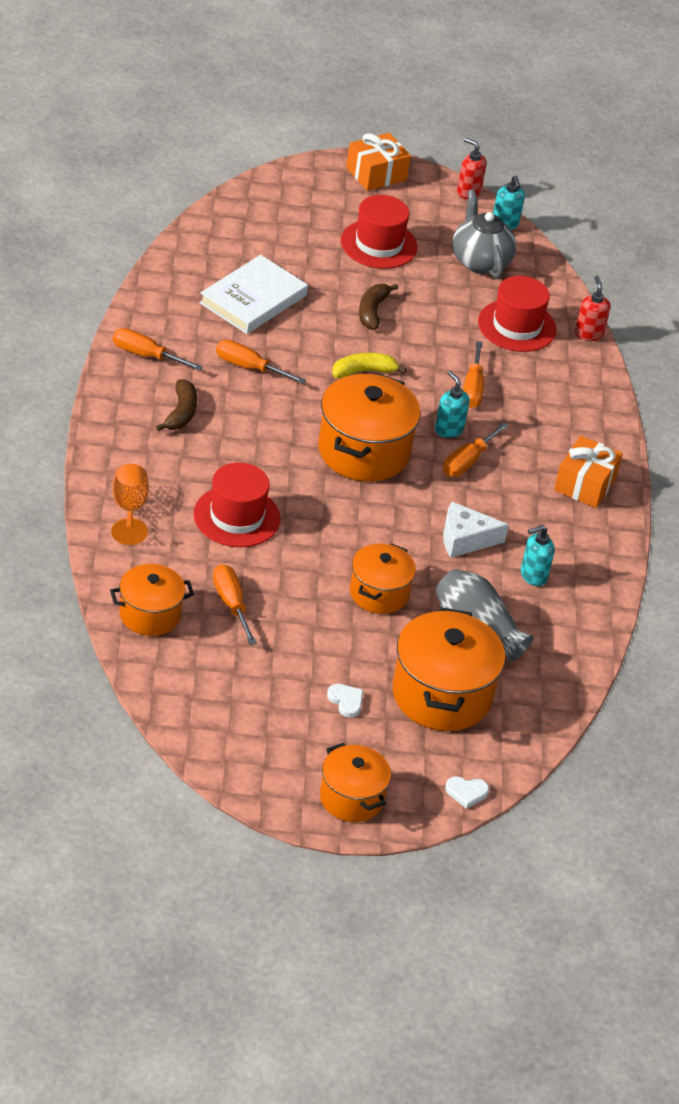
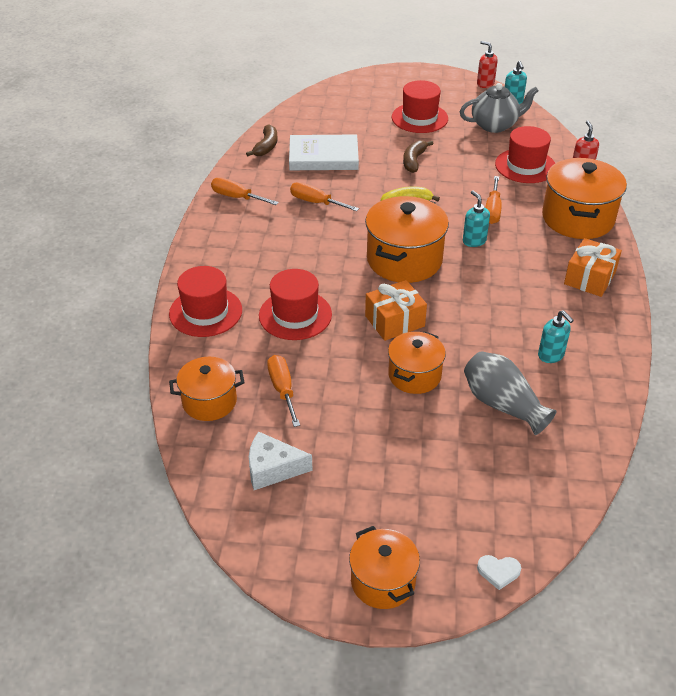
camera: 10 degrees right, 0 degrees up
orange goblet [111,464,149,545] -> red hat [169,266,242,337]
brown banana [156,379,197,431] -> brown banana moved to [246,124,278,156]
white book [199,255,308,334] -> white book turned 45 degrees clockwise [289,135,359,170]
white heart [327,684,363,718] -> none
orange gift [346,133,411,191] -> orange gift moved to [365,280,427,341]
orange pot [392,608,505,731] -> orange pot moved to [542,158,627,239]
orange screwdriver [443,422,509,477] -> none
white cheese [443,502,509,558] -> white cheese moved to [249,431,313,490]
grey teapot [452,190,516,279] -> grey teapot turned 90 degrees clockwise [460,83,539,133]
turquoise soap dispenser [521,525,554,586] -> turquoise soap dispenser turned 105 degrees counterclockwise [538,310,574,363]

